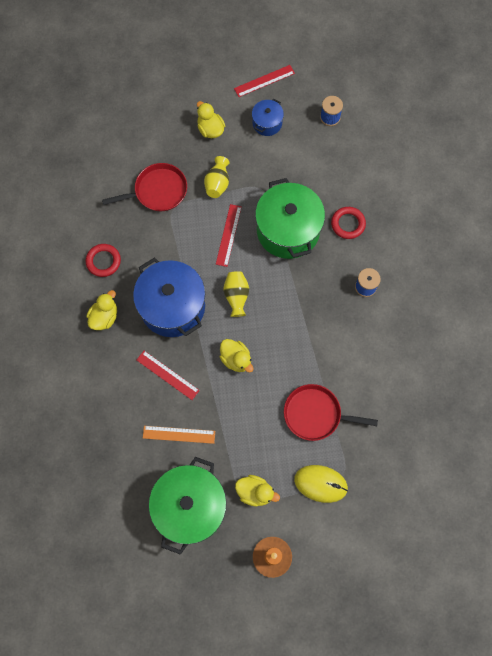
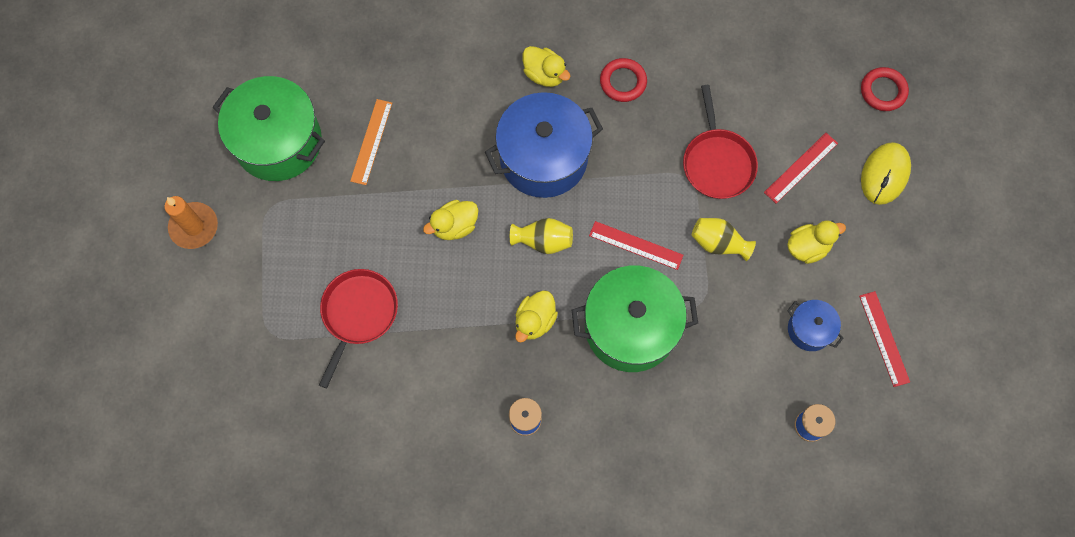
camera: 100 degrees right, 0 degrees up
red ruler [137,351,200,400] -> red ruler moved to [764,133,838,203]
yellow duck [235,475,280,507] -> yellow duck moved to [515,290,558,342]
yellow mouse [294,465,348,503] -> yellow mouse moved to [861,142,911,205]
red ring [331,207,366,239] -> red ring moved to [861,67,909,111]

